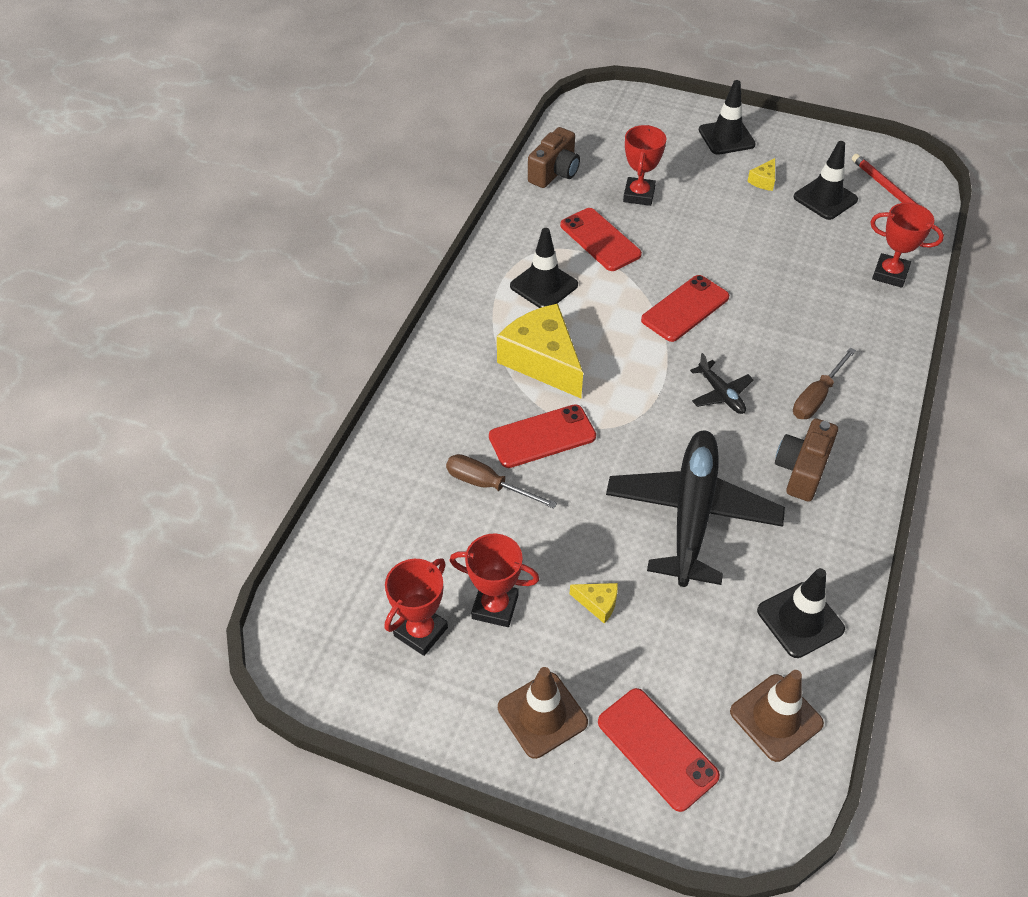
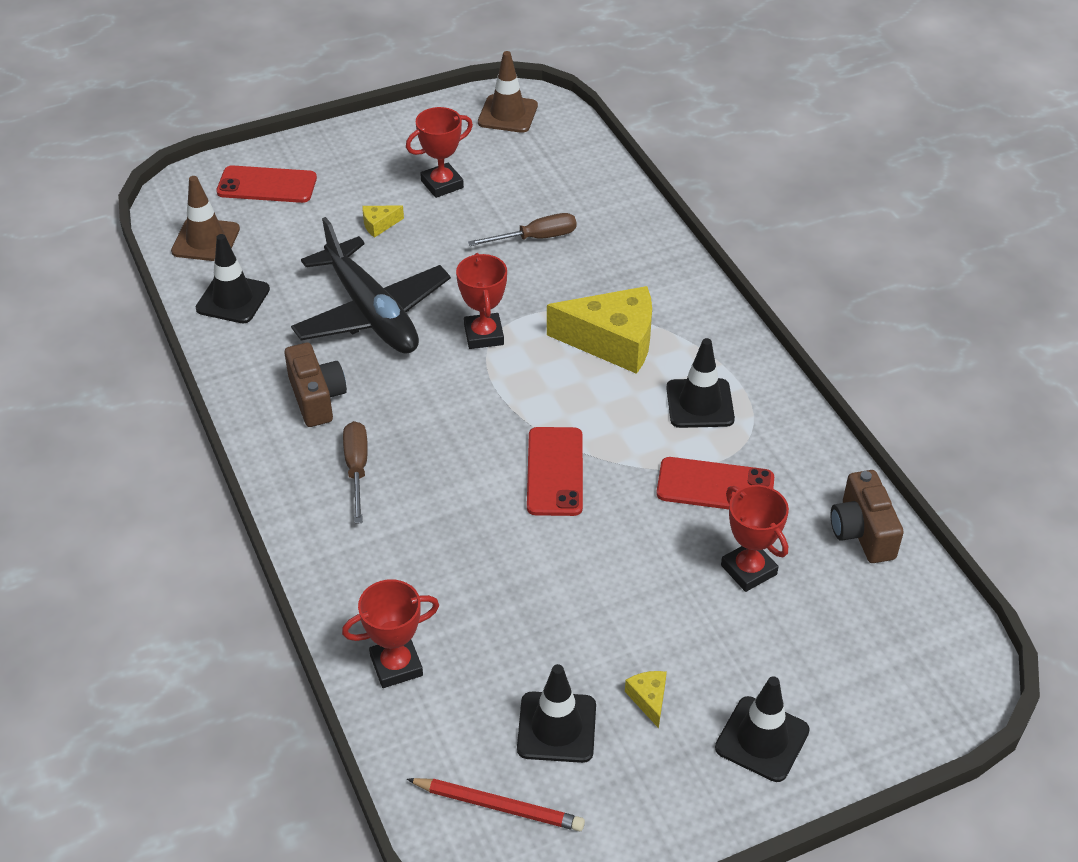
camera: 135 degrees right, 5 degrees down
red trophy [385,558,448,656] -> red trophy moved to [456,253,507,349]
red phone [489,404,596,468] -> none
brown traffic cone [498,667,588,759] -> brown traffic cone moved to [478,51,538,133]
black plane [690,353,754,414] -> none

